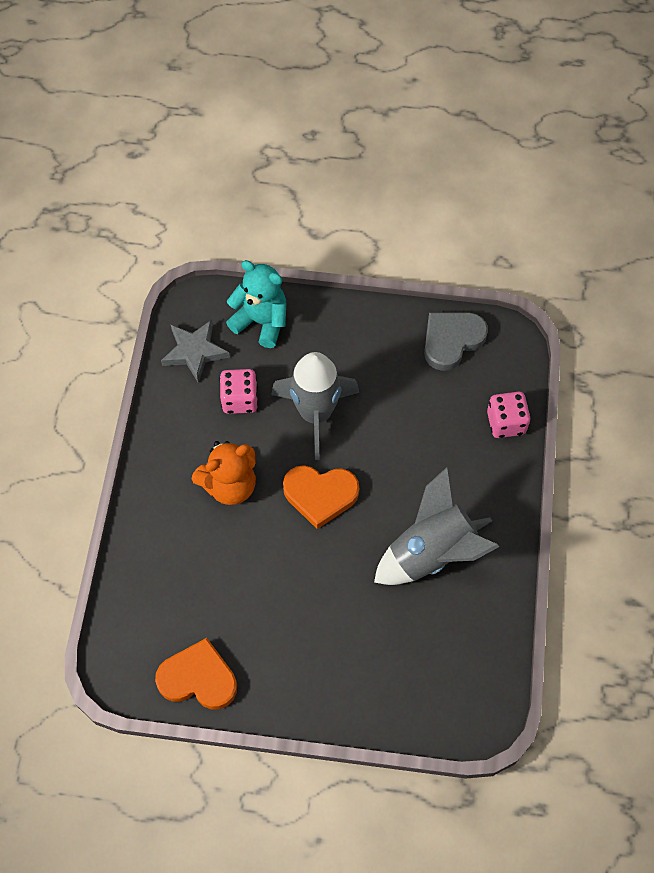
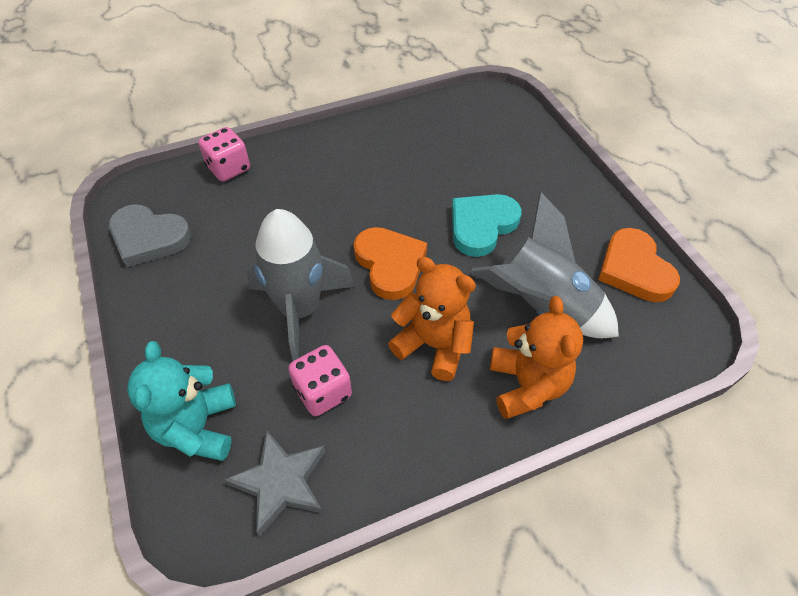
camera: 120 degrees left, 10 degrees down
grey rocket [374,467,500,585] -> grey rocket moved to [471,192,619,338]
none -> turquoise heart [452,194,521,257]
none -> orange teddy bear [490,296,583,419]

